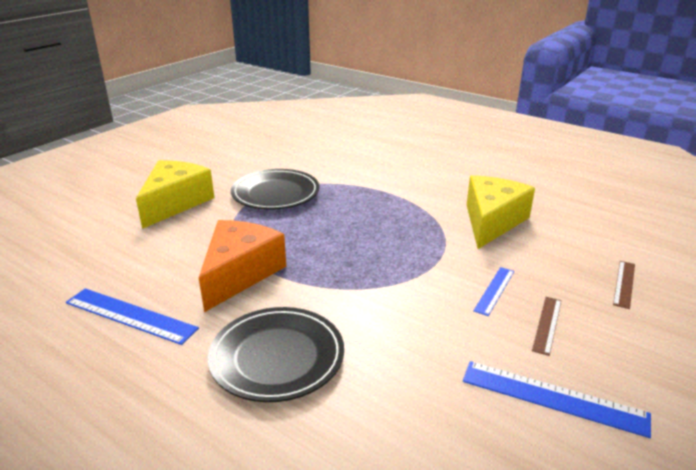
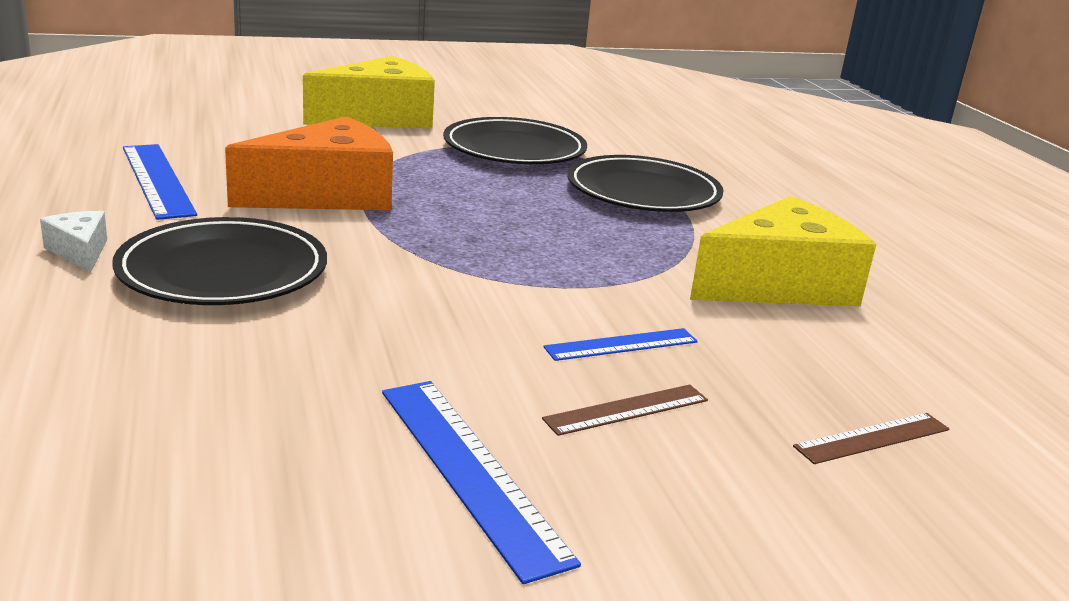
camera: 35 degrees right, 5 degrees down
none -> white cheese [40,211,107,273]
none -> black plate [567,155,724,212]

